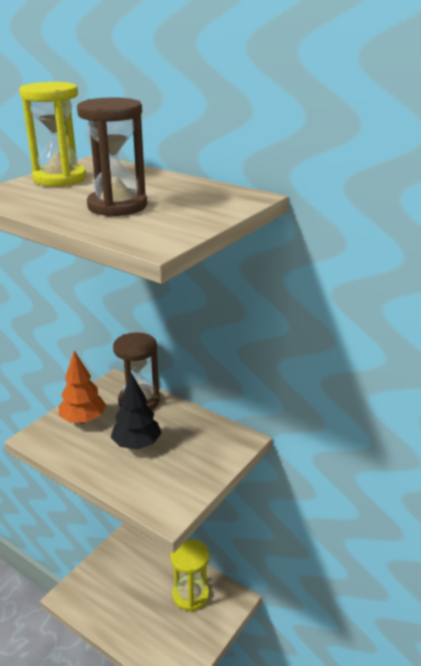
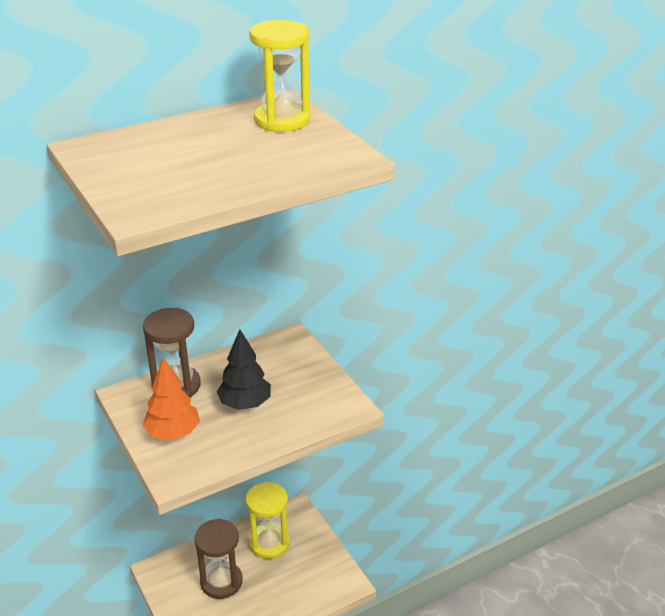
camera: 65 degrees left, 5 degrees up
yellow hourglass [19,82,86,187] -> yellow hourglass moved to [249,20,310,132]
brown hourglass [77,97,147,217] -> brown hourglass moved to [194,519,243,599]

